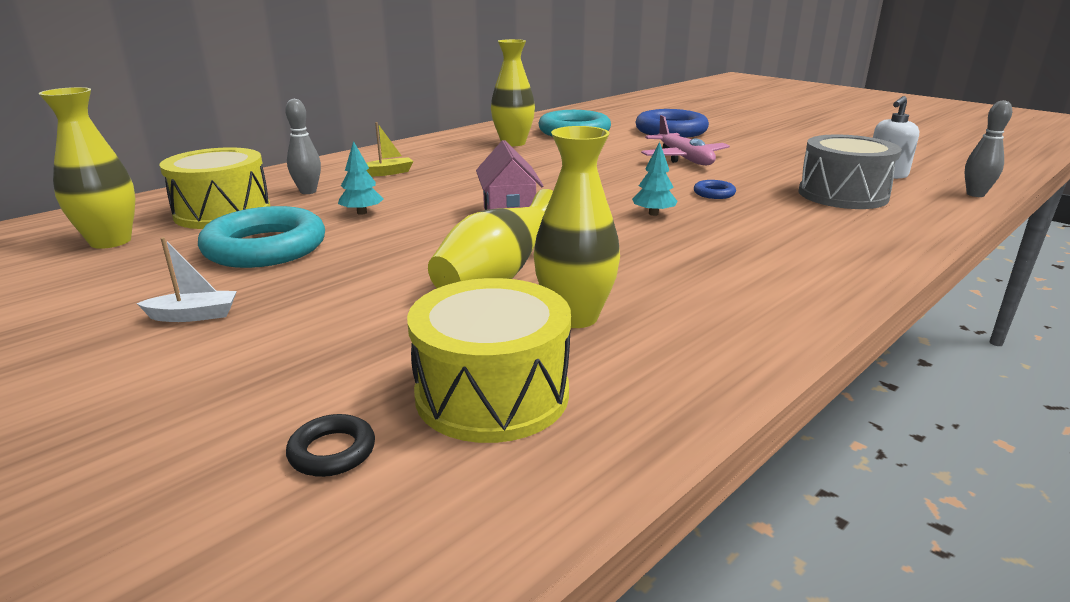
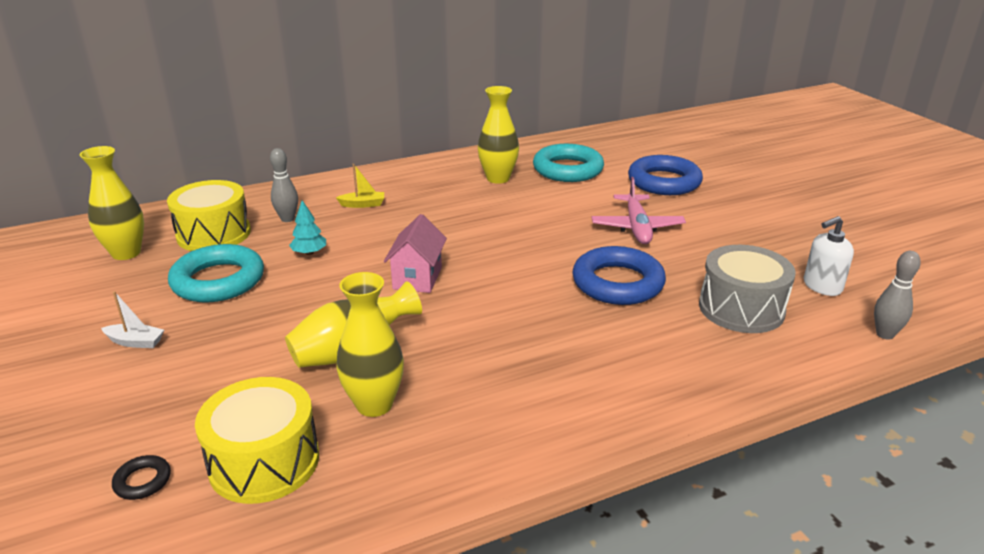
camera: 20 degrees right, 5 degrees up
turquoise tree [632,142,678,216] -> none
blue ring [694,180,736,199] -> blue ring [572,246,666,305], size x2.35

